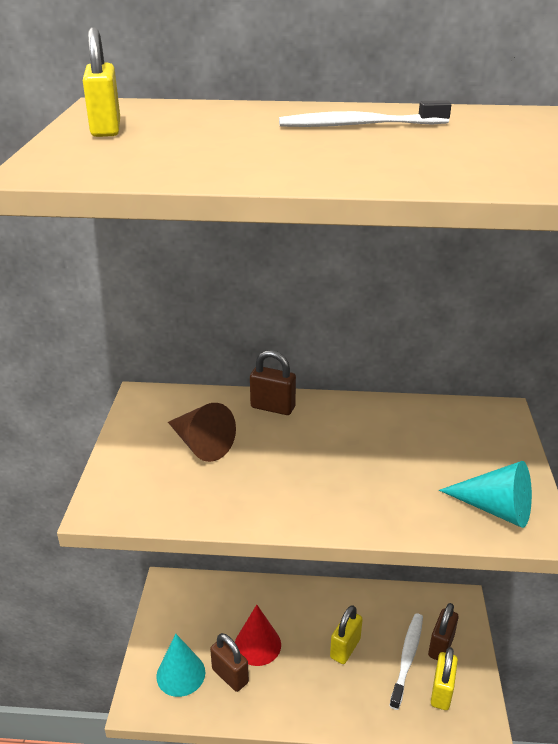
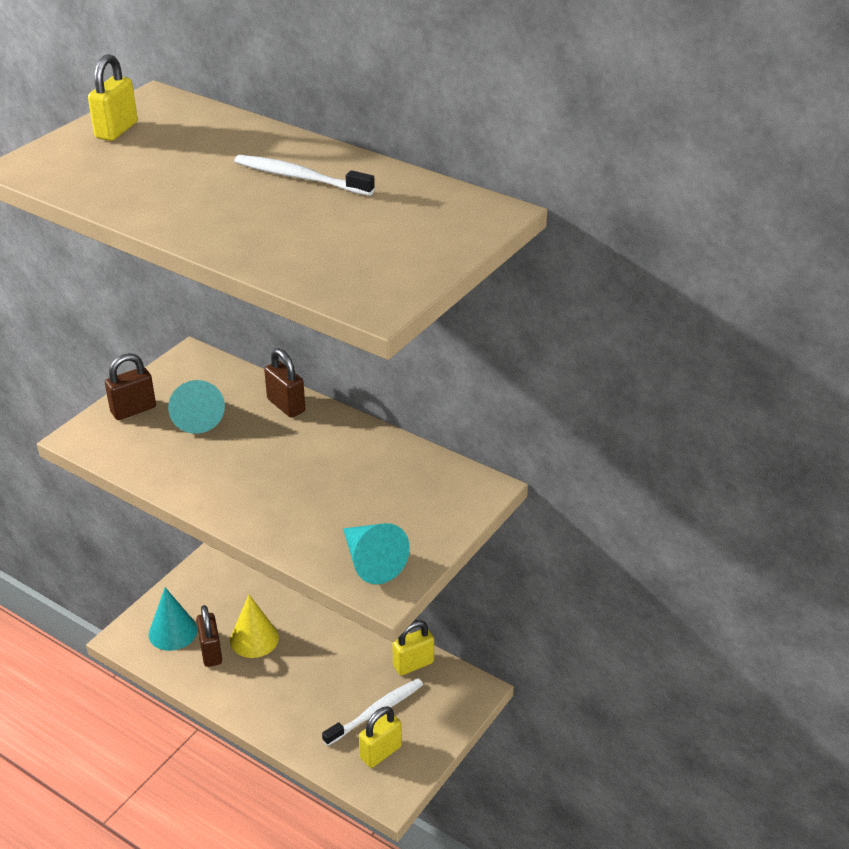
camera: 30 degrees right, 5 degrees up
brown cone [168,403,236,462] -> turquoise cone [168,380,225,434]
red cone [235,605,281,666] -> yellow cone [230,595,279,658]
yellow padlock [330,605,363,664] -> yellow padlock moved to [392,620,434,676]
brown padlock [428,603,459,661] -> brown padlock moved to [105,353,156,420]

